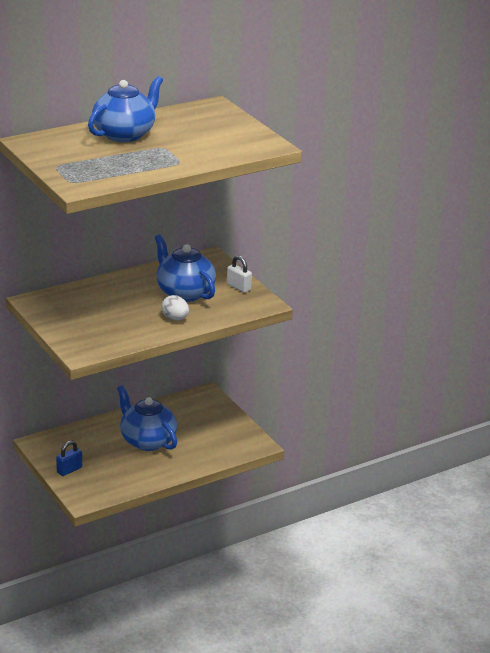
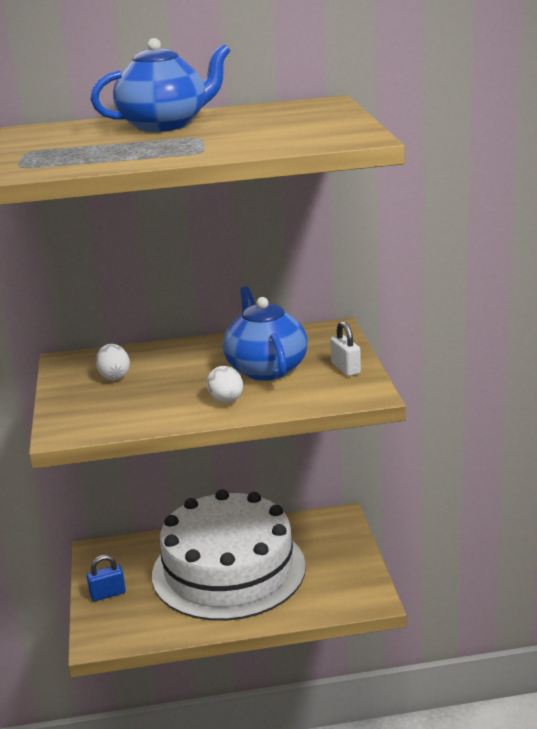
camera: 25 degrees right, 5 degrees down
blue teapot [117,385,177,451] -> white cake [152,489,306,621]
none -> white egg [96,344,130,380]

